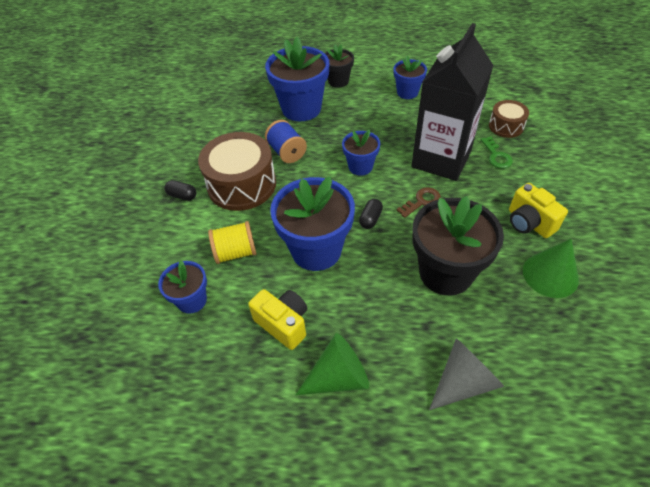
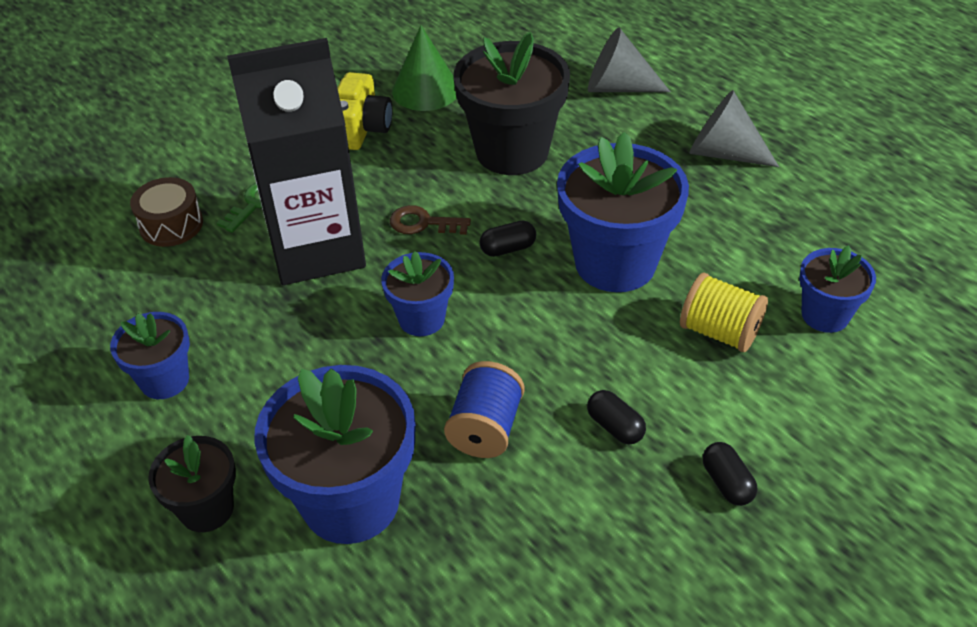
camera: 135 degrees left, 5 degrees down
brown drum [198,132,276,211] -> black capsule [587,390,646,444]
yellow camera [248,289,307,350] -> none
green cone [296,333,369,395] -> grey cone [690,90,779,167]

